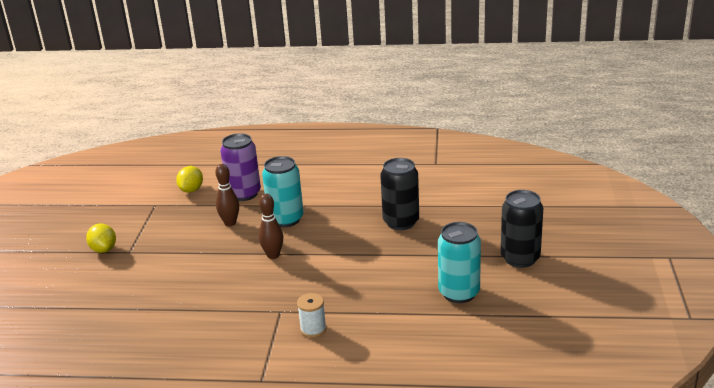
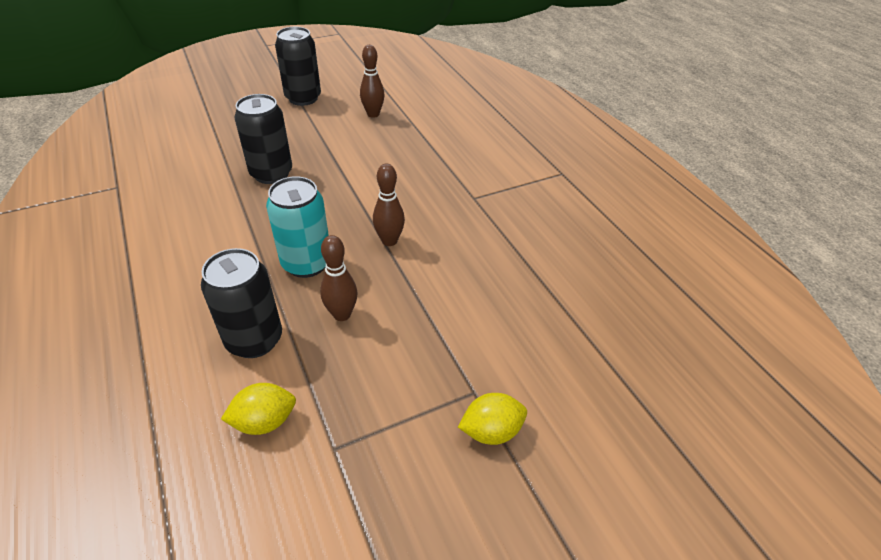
camera: 125 degrees left, 15 degrees up
yellow lemon [86,223,116,253] -> yellow lemon turned 45 degrees clockwise [458,393,527,445]
purple can [220,133,261,201] -> black can [201,248,282,358]
white spool [297,293,327,338] -> none
turquoise can [438,222,481,303] -> brown bowling pin [360,45,385,118]

